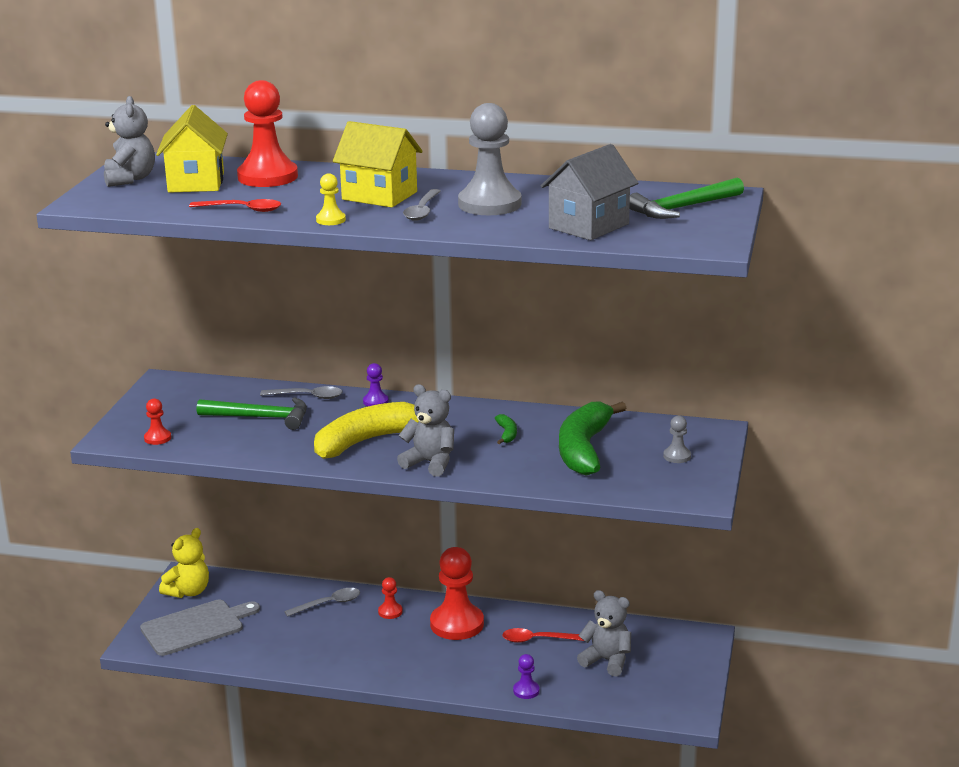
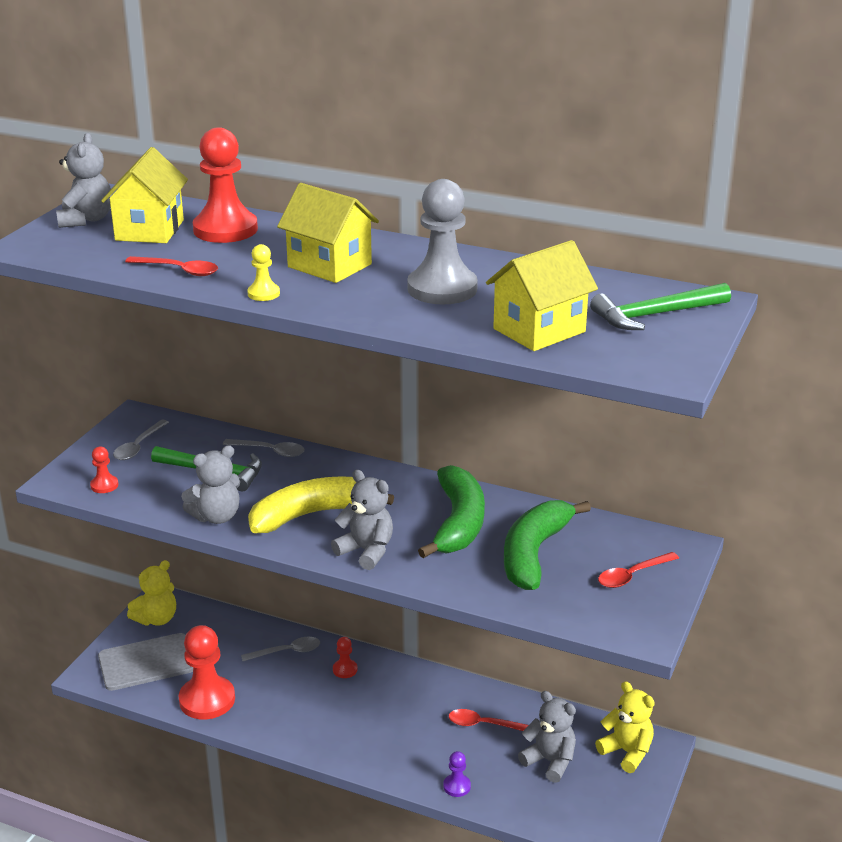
camera: 10 degrees right, 5 degrees up
purple pawn [363,363,389,407] -> none
grey spoon [403,189,441,221] -> grey spoon moved to [113,420,169,460]
red pawn [430,547,484,640] -> red pawn moved to [179,625,235,719]
green banana [495,414,517,444] -> green banana [418,465,485,558], size x2.49
grey house [541,144,638,240] -> yellow house [486,240,598,351]
grey pawn [663,416,691,463] -> red spoon [598,552,679,588]
none -> grey teddy bear [181,445,240,524]
none -> yellow teddy bear [595,681,655,773]

